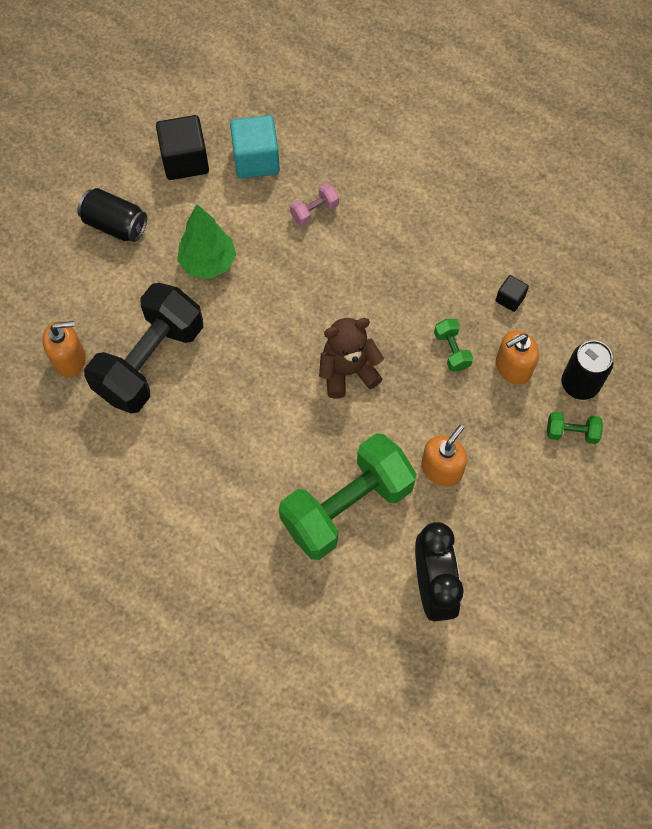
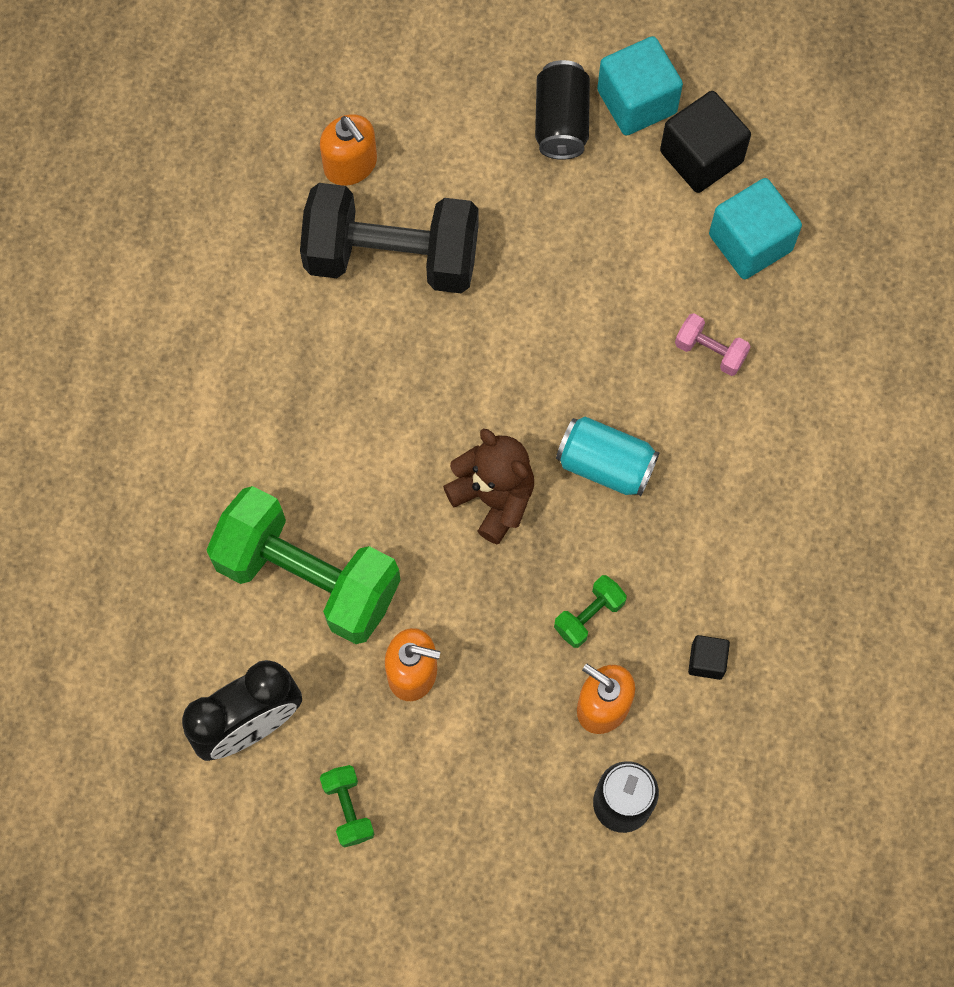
camera: 65 degrees right, 5 degrees up
green tree [177,204,236,279] -> none
green dumbbell [547,412,603,444] -> green dumbbell moved to [320,765,374,848]
none -> turquoise can [556,416,659,496]
none -> turquoise cube [597,36,683,136]

